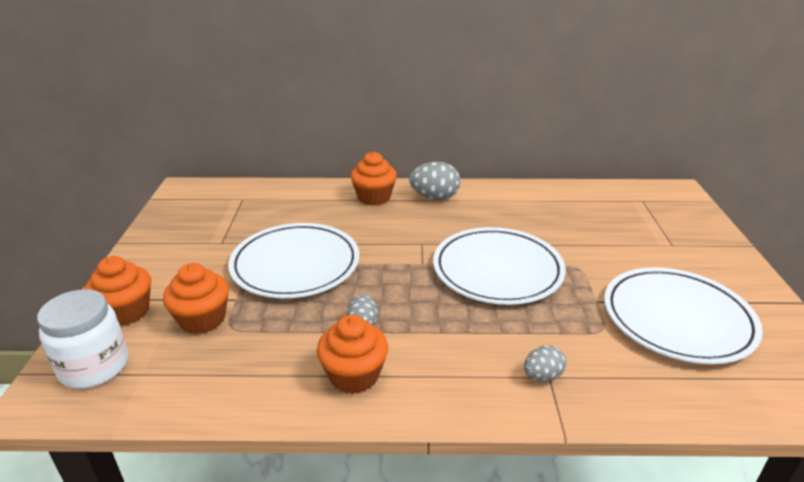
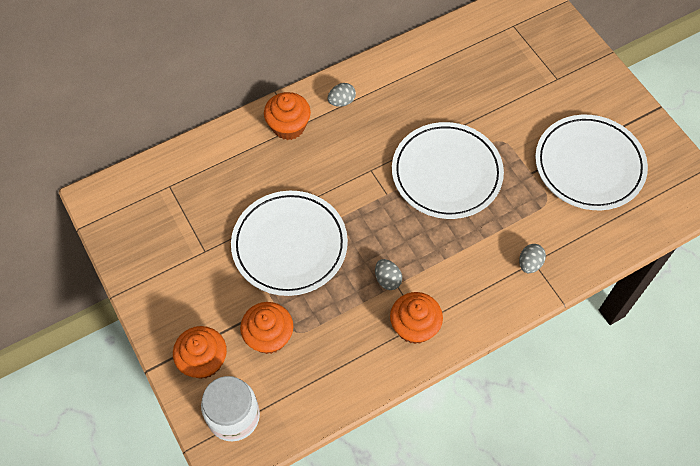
camera: 30 degrees left, 30 degrees up
grey egg [409,162,460,200] -> grey egg [328,83,356,107], size x0.60

